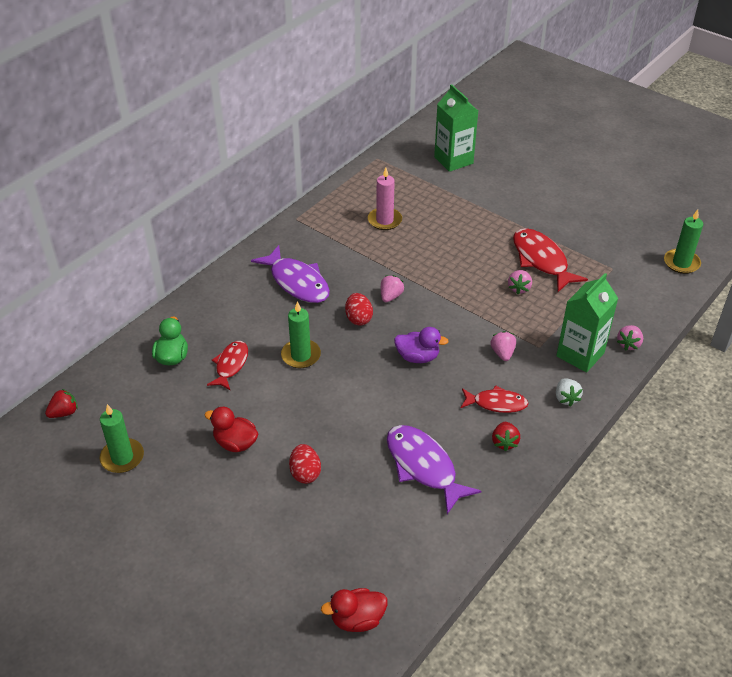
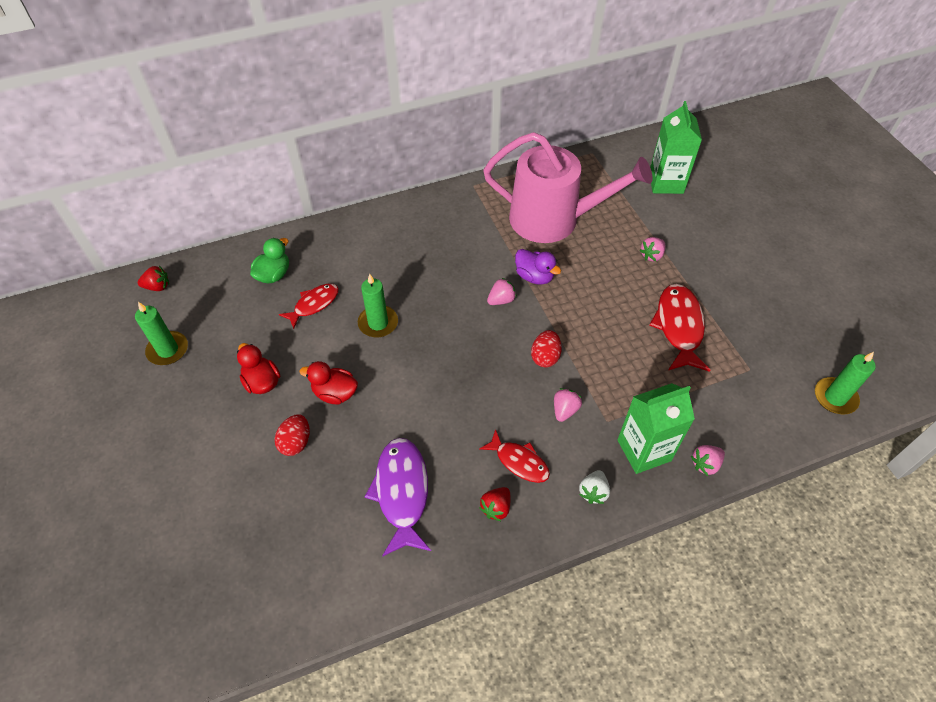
camera: 30 degrees right, 10 degrees up
purple fish [251,245,330,303] -> none
red duck [321,588,387,632] -> red duck moved to [300,361,358,404]
red egg [345,293,373,326] -> red egg moved to [531,330,562,368]
pink candle [368,168,402,230] -> pink watering can [483,132,653,243]
purple duck [394,327,449,363] -> purple duck moved to [515,249,561,285]
pink strawberry [508,270,532,294] -> pink strawberry moved to [639,237,665,261]

